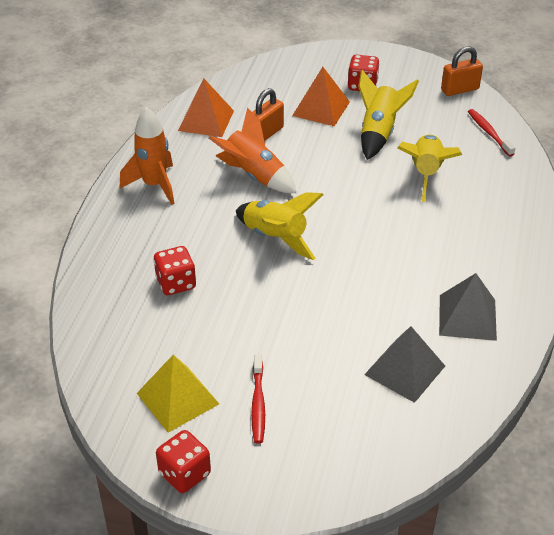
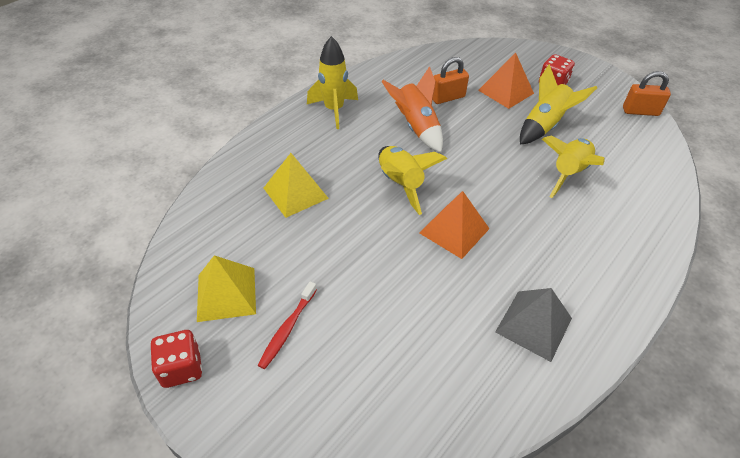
camera: 25 degrees right, 5 degrees up
orange rocket [120,107,174,205] -> yellow rocket [307,36,358,129]
red dice [154,246,196,295] -> yellow pyramid [264,153,329,218]
orange pyramid [178,78,234,137] -> orange pyramid moved to [420,191,490,259]
grey pyramid [364,326,445,403] -> none
red toothbrush [468,109,515,156] -> none

